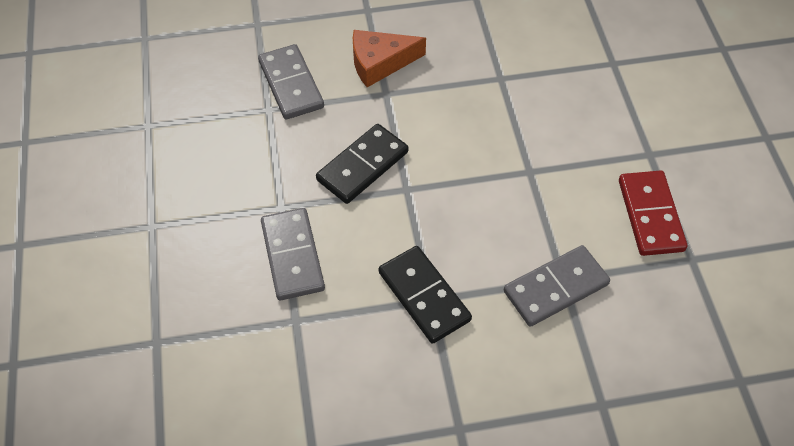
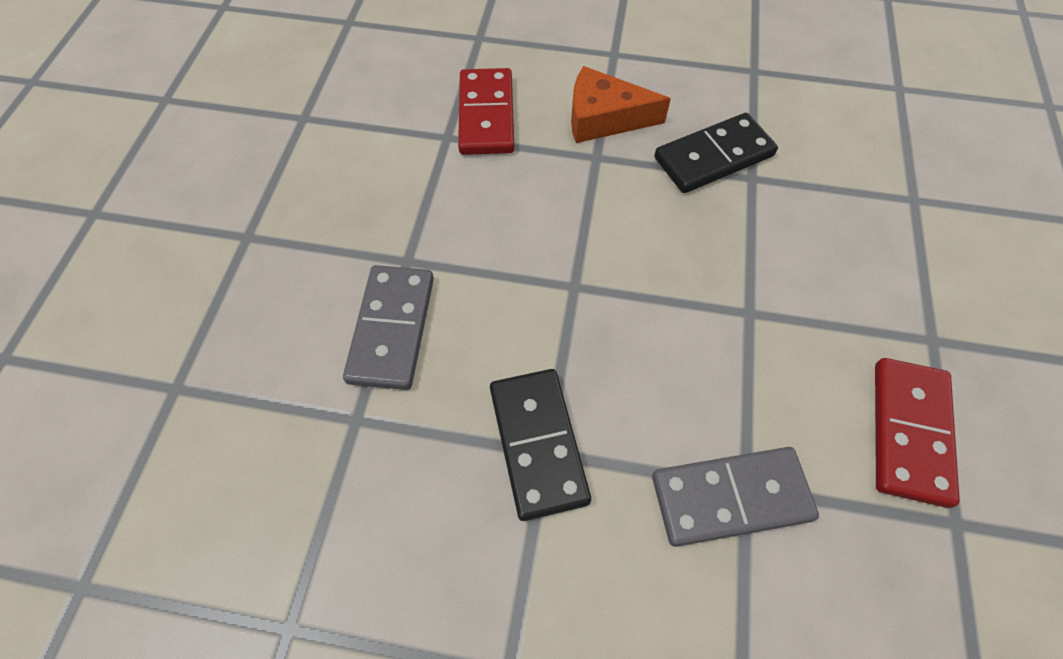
camera: 20 degrees right, 5 degrees up
grey domino [258,44,324,119] -> red domino [458,68,514,155]
black domino [316,124,408,204] -> black domino moved to [654,113,778,193]

